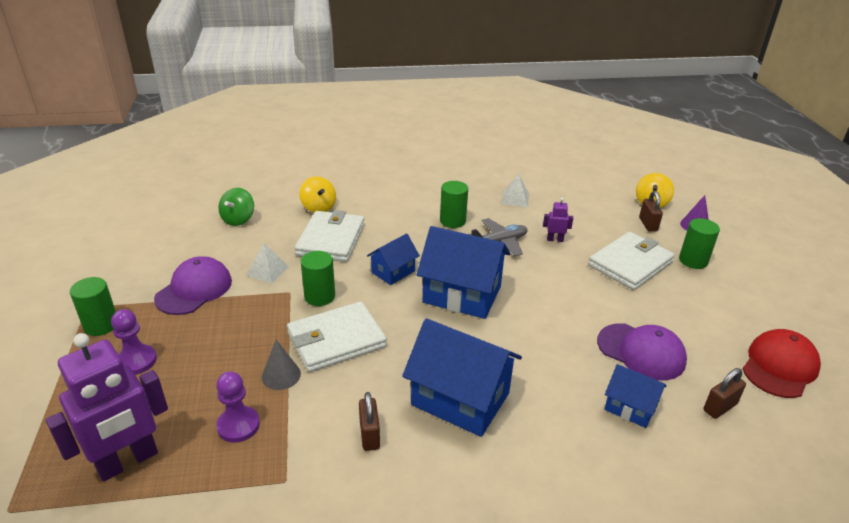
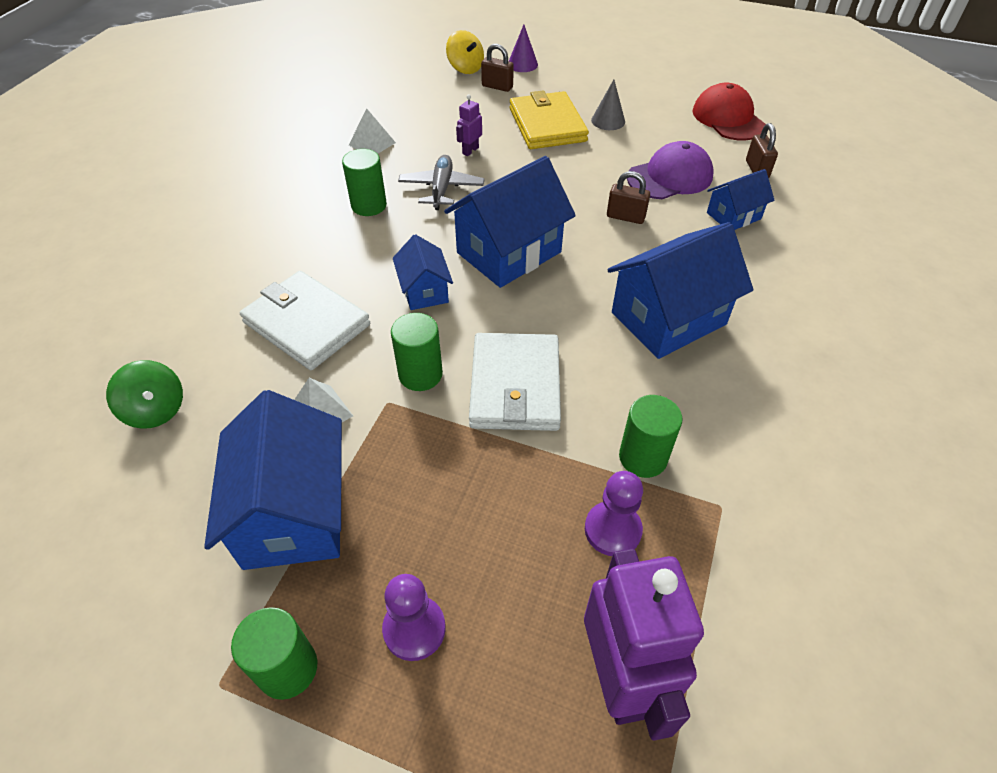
camera: 60 degrees left, 15 degrees up
purple cap [154,256,232,315] -> blue house [204,390,342,570]
grey cone [262,340,301,390] -> grey cone moved to [591,80,625,130]
yellow spinning top [299,176,336,212] -> none
brown padlock [359,392,380,451] -> brown padlock moved to [607,171,650,224]
white wallet [588,232,675,290] -> yellow wallet [510,90,589,149]
green cylinder [679,218,720,269] -> green cylinder moved to [619,395,682,478]

